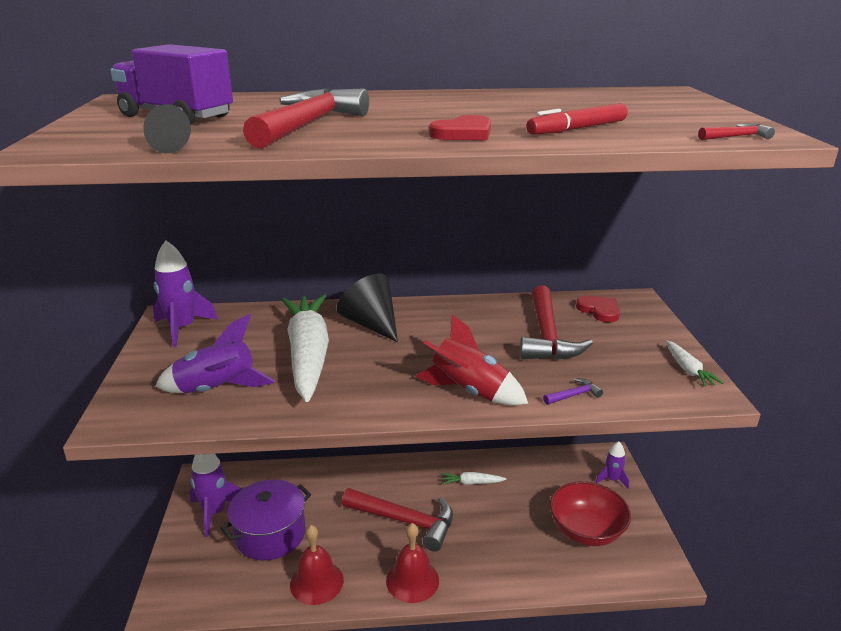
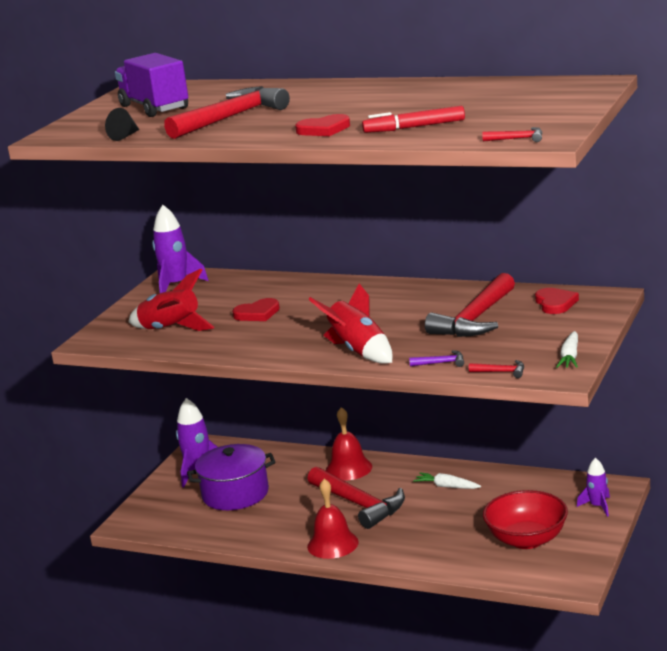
camera: 30 degrees right, 5 degrees down
purple rocket [155,314,275,393] -> red rocket [129,268,214,331]
white carrot [281,294,329,402] -> red heart [232,298,280,321]
red bell [290,525,344,605] -> red bell moved to [326,407,372,481]
black cone [337,273,398,342] -> none
none -> red hammer [469,360,524,378]

